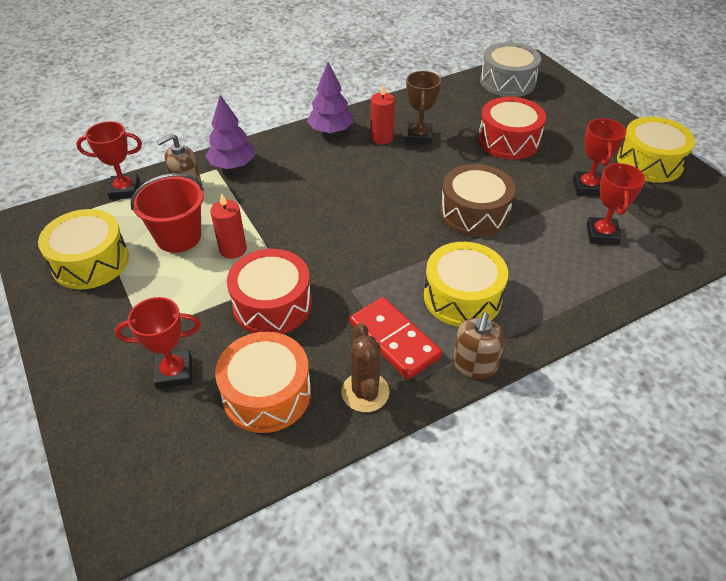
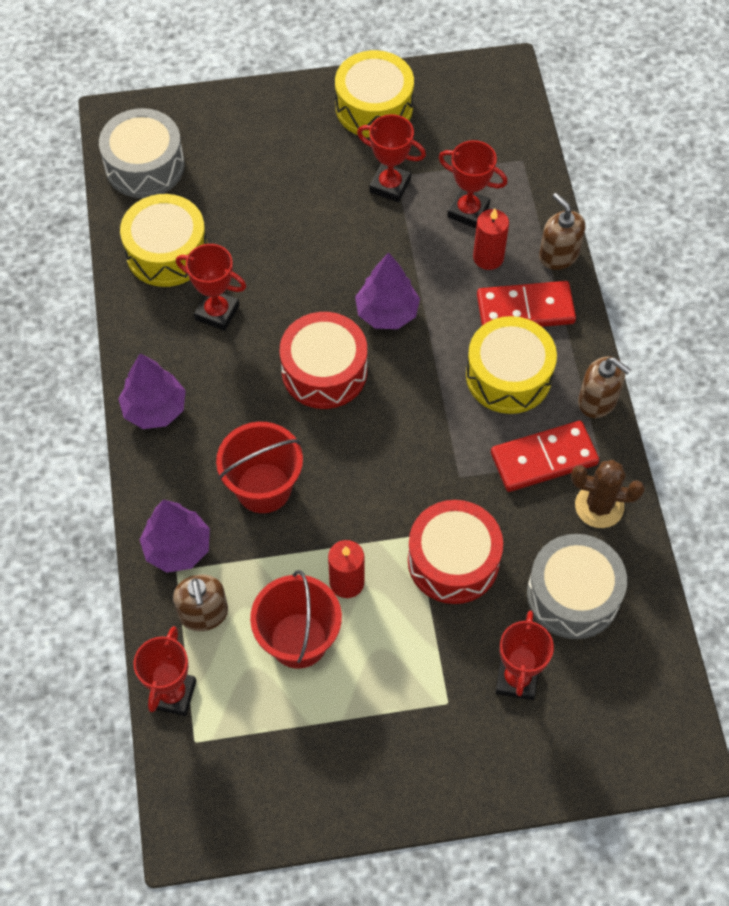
camera: 70 degrees left, 15 degrees up
yellow drum [38,209,129,289] -> yellow drum moved to [120,194,207,287]
orange drum [215,332,311,433] -> grey drum [527,534,627,639]
red candle [370,83,395,144] -> red candle moved to [473,209,509,270]
brown trophy [406,71,441,144] -> red trophy [176,244,246,331]
brown drum [440,164,515,237] -> purple tree [355,253,420,329]
red drum [478,97,546,160] -> red drum moved to [280,312,367,409]
none -> red bucket [216,422,303,513]
none -> red domino [477,281,576,327]
none -> brown soap dispenser [539,193,585,270]

